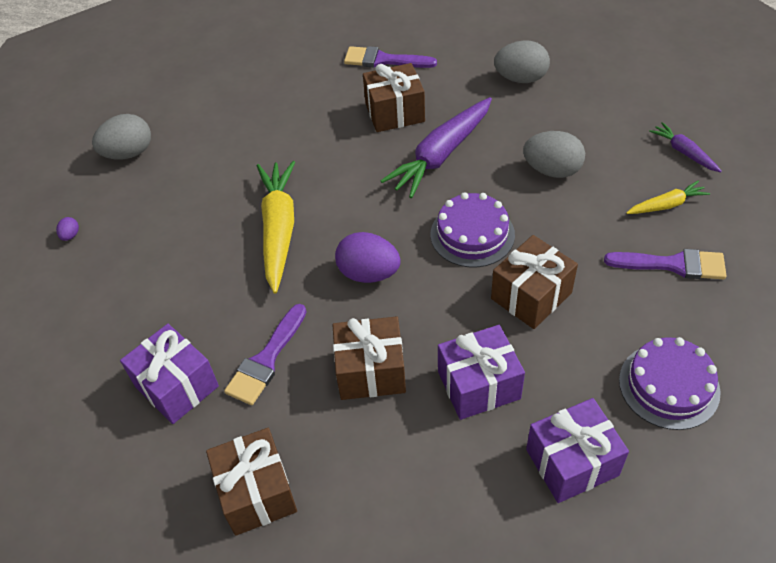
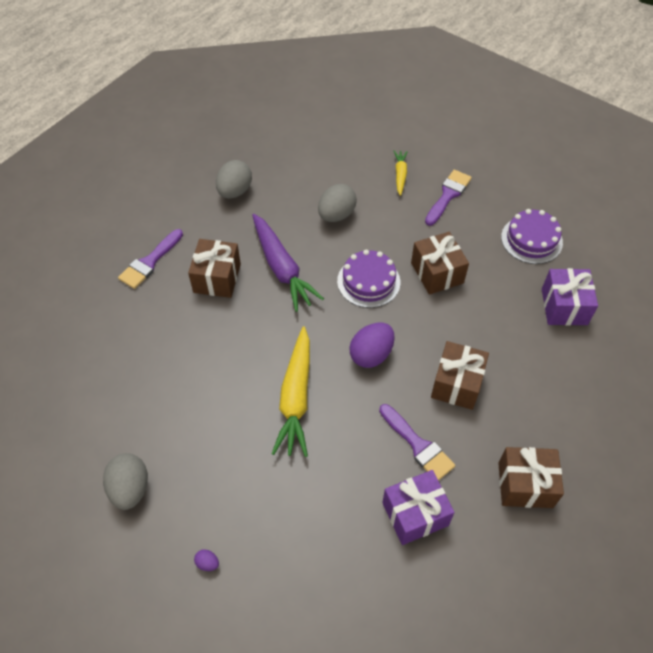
camera: 70 degrees left, 5 degrees up
yellow carrot [257,161,295,294] -> yellow carrot turned 105 degrees counterclockwise [271,326,310,457]
purple gift [438,325,525,420] -> none
purple carrot [649,122,722,172] -> none

